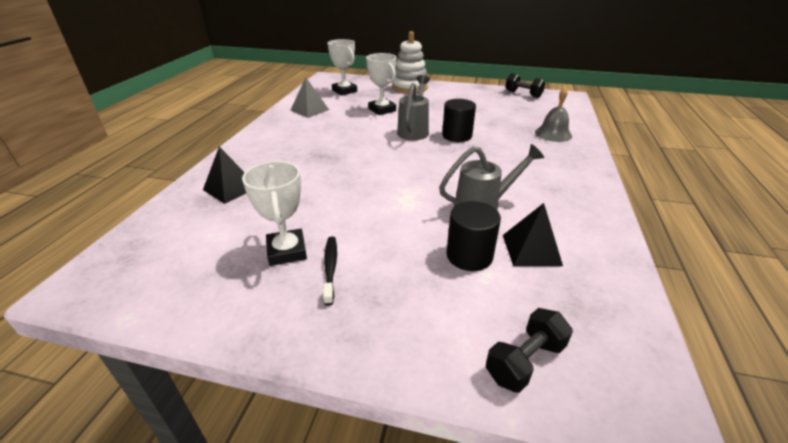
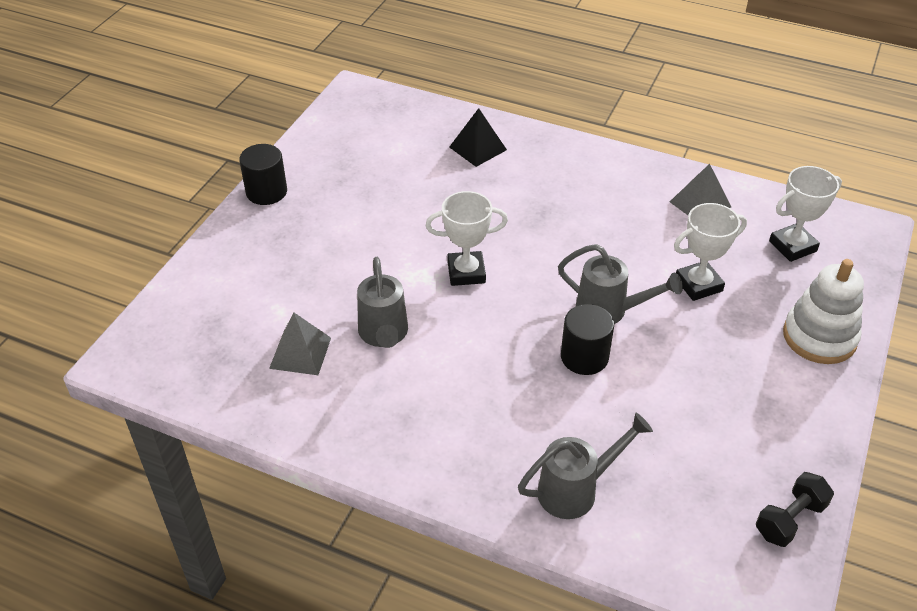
camera: 100 degrees right, 10 degrees up
white trophy [242,161,307,266] -> white trophy moved to [426,191,508,286]
black toothbrush [323,236,337,306] -> none
black cylinder [447,201,501,271] -> black cylinder moved to [239,144,287,205]
black dumbbell [486,308,573,393] -> none
black pyramid [503,203,563,266] -> grey pyramid [269,313,331,375]
grey bell [535,88,572,142] -> grey watering can [518,413,653,519]

